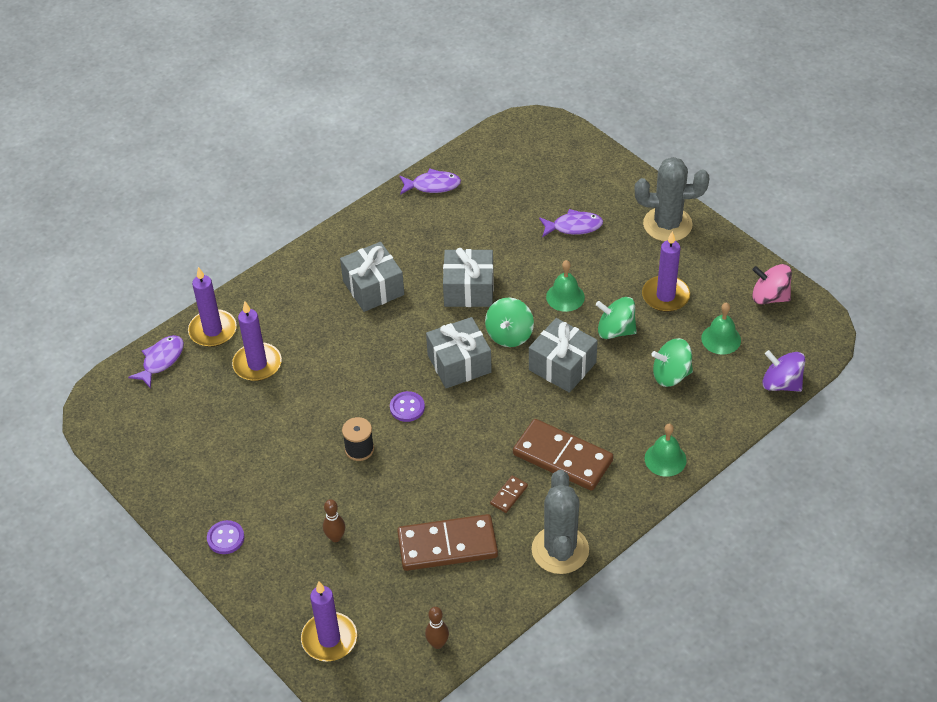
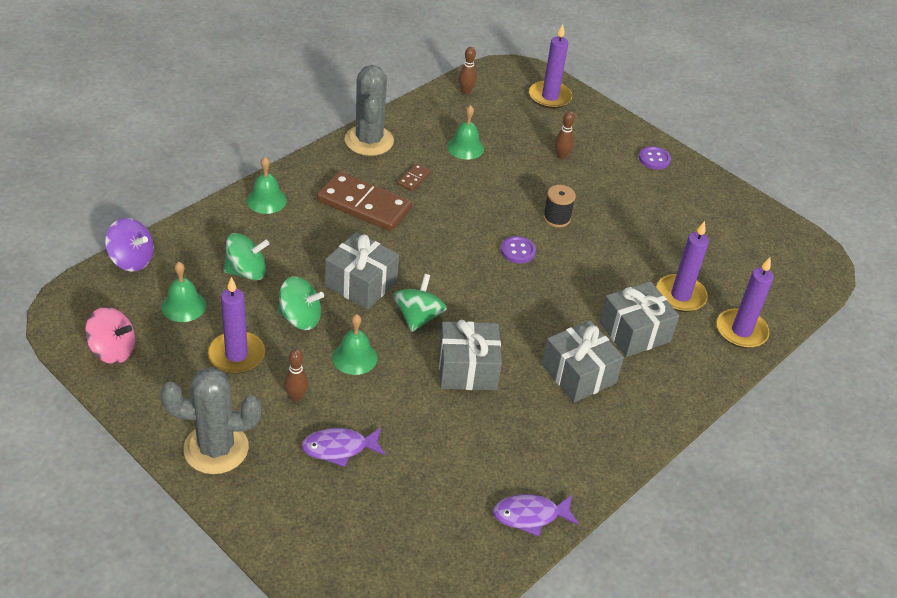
camera: 170 degrees right, 5 degrees down
purple fish [128,335,184,389] -> none
brown domino [397,514,498,571] -> green bell [447,105,484,160]
grey gift [426,317,492,388] -> grey gift moved to [599,281,679,357]
none -> brown bowling pin [284,349,309,401]

